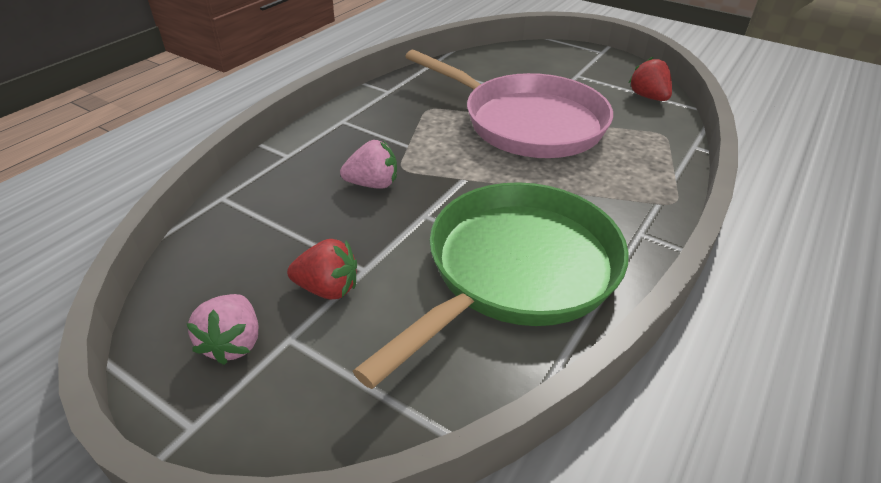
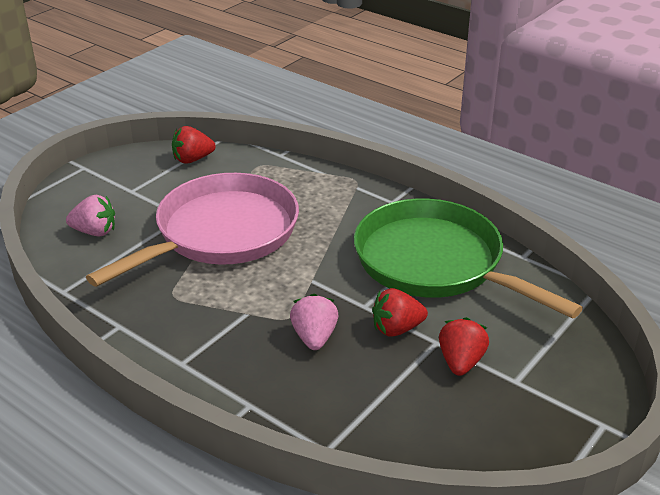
camera: 85 degrees left, 5 degrees down
pink strawberry [186,294,258,365] -> pink strawberry moved to [66,195,115,237]
none -> red strawberry [372,288,428,337]

